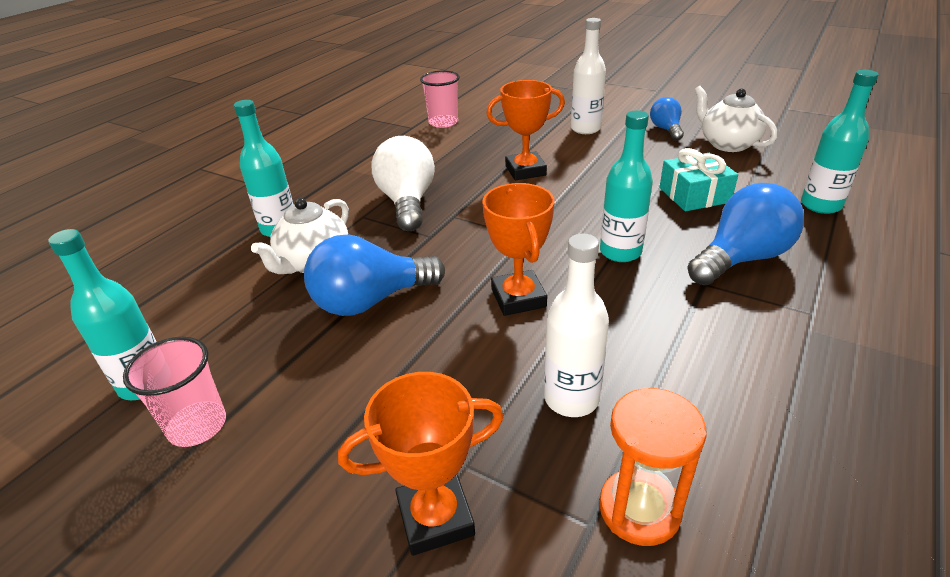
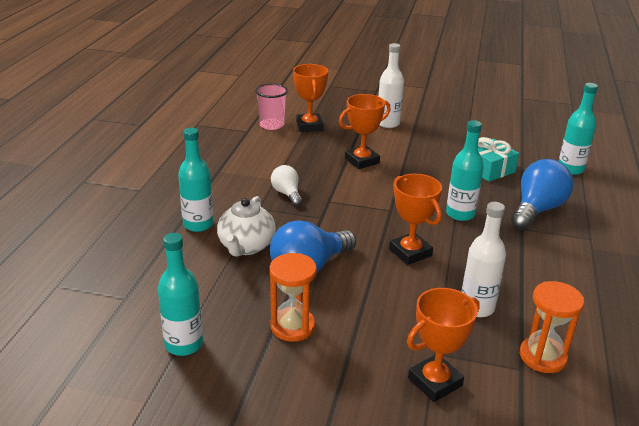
camera: 20 degrees left, 5 degrees down
pink cup [123,337,226,447] -> none
white light bulb [372,136,435,231] -> white light bulb [271,165,302,206], size x0.57
blue light bulb [650,97,684,141] -> none
white teapot [694,86,778,152] -> none
none -> orange hourglass [270,253,317,342]
none -> orange trophy [293,64,328,132]

